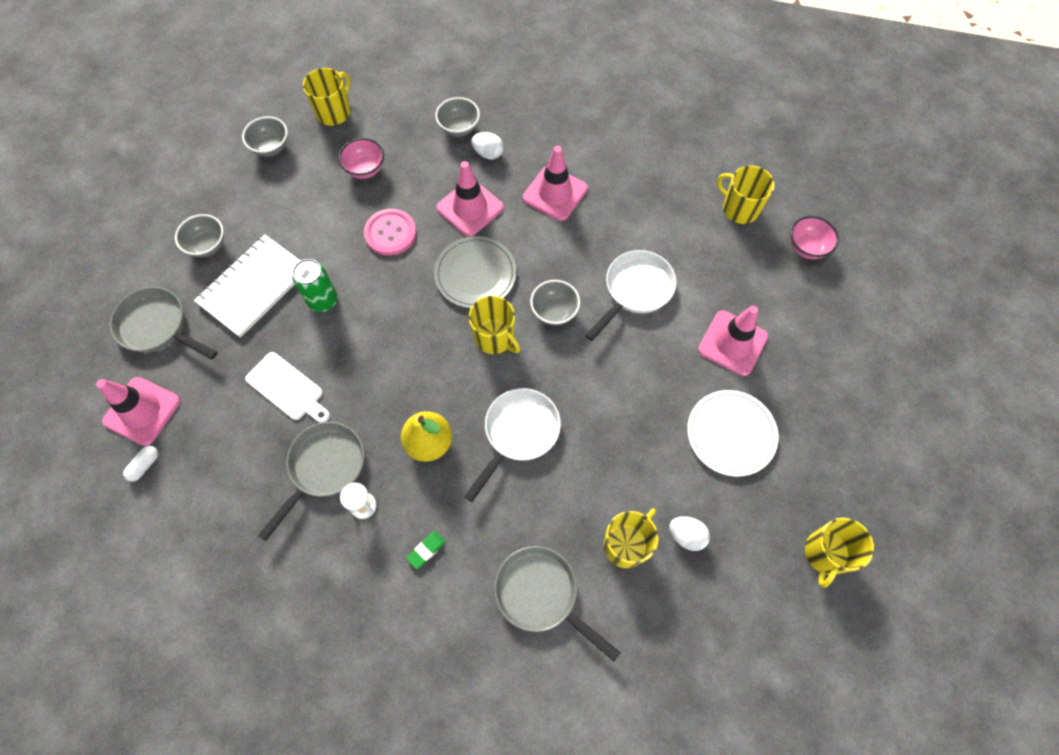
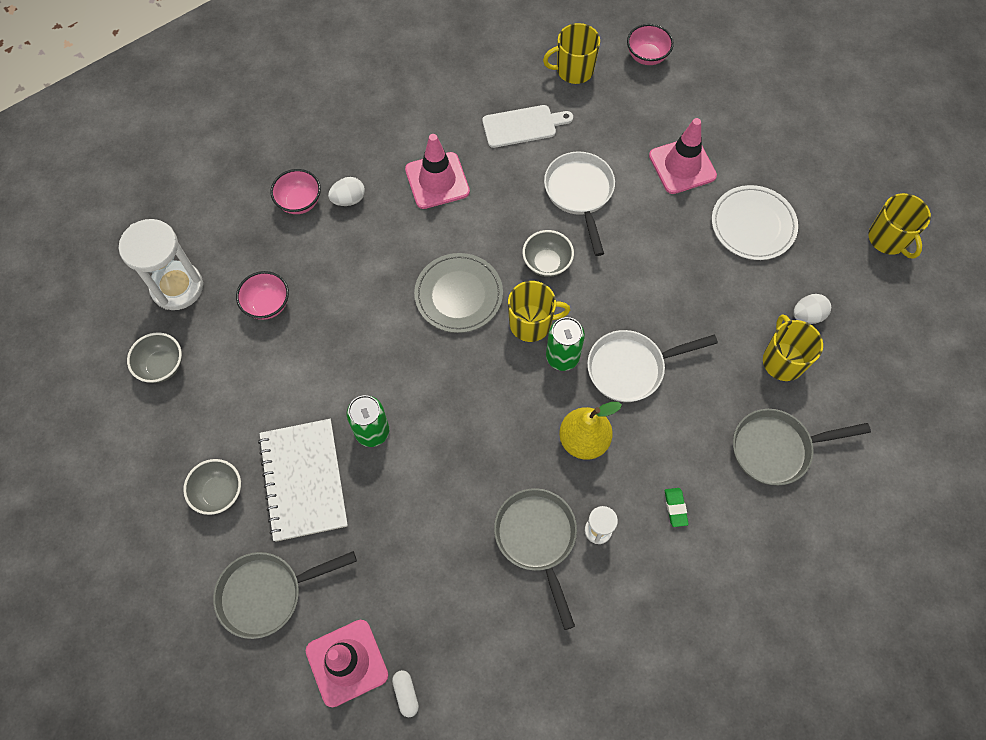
camera: 50 degrees left, 0 degrees up
white cutting board [245,352,330,423] -> white cutting board moved to [482,105,573,148]
yellow mug [303,68,350,126] -> white hourglass [119,219,203,310]
pink button [364,209,416,255] -> none
grey bowl [435,97,480,137] -> pink bowl [270,169,321,214]
pink traffic cone [436,161,504,237] -> none
white pan [464,388,561,502] -> white pan turned 90 degrees counterclockwise [587,330,718,402]
none -> green can [546,317,585,371]

